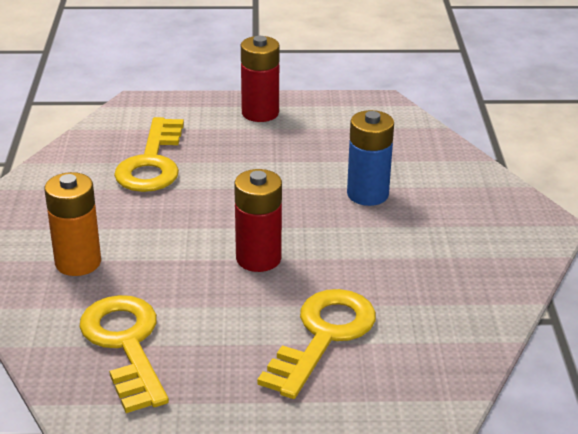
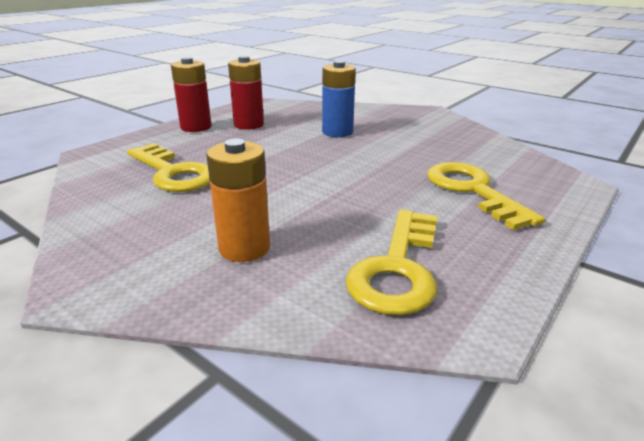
camera: 50 degrees left, 5 degrees down
yellow key [80,295,169,413] -> yellow key turned 90 degrees counterclockwise [345,210,437,315]
red battery [234,169,282,272] -> red battery moved to [228,56,264,130]

